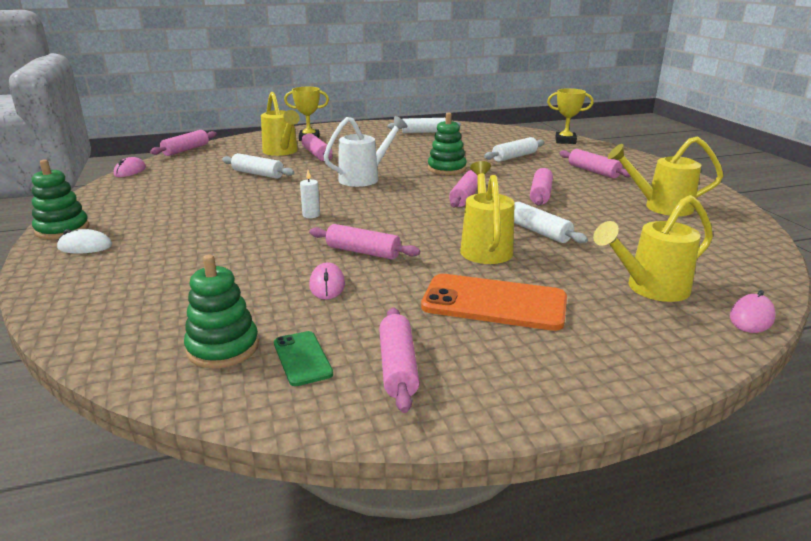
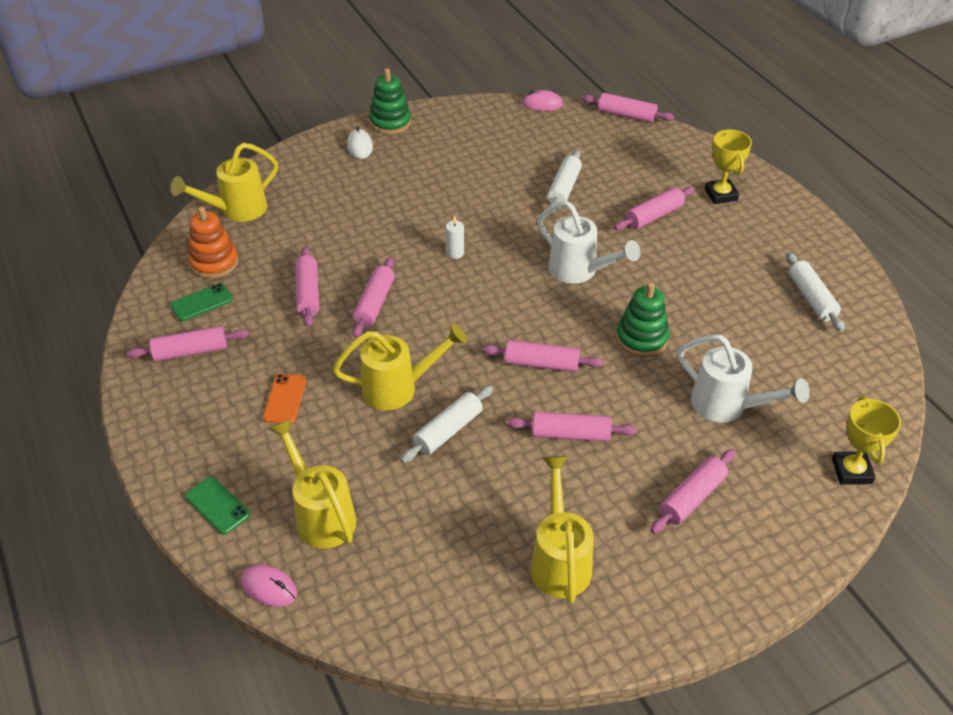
camera: 80 degrees right, 20 degrees up
green stacking toy [184,255,259,368] -> orange stacking toy [188,206,238,279]
yellow watering can [261,92,300,156] -> yellow watering can moved to [170,143,278,222]
pink mouse [309,262,345,299] -> pink rolling pin [295,247,319,327]
orange phone [421,274,567,331] -> orange phone [263,374,306,424], size x0.52
white rolling pin [484,137,545,162] -> white watering can [677,335,809,423]
none -> green phone [185,477,250,535]

